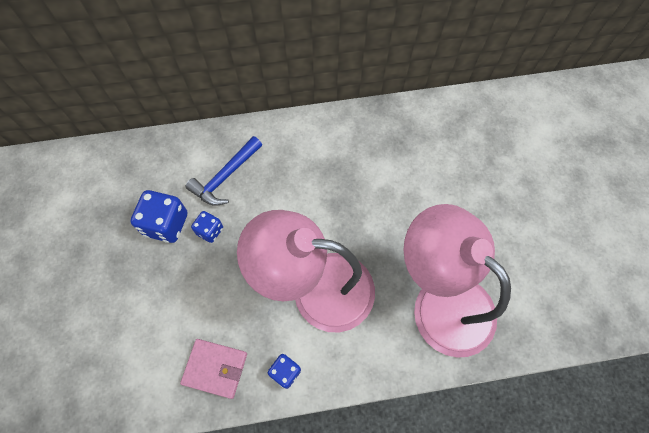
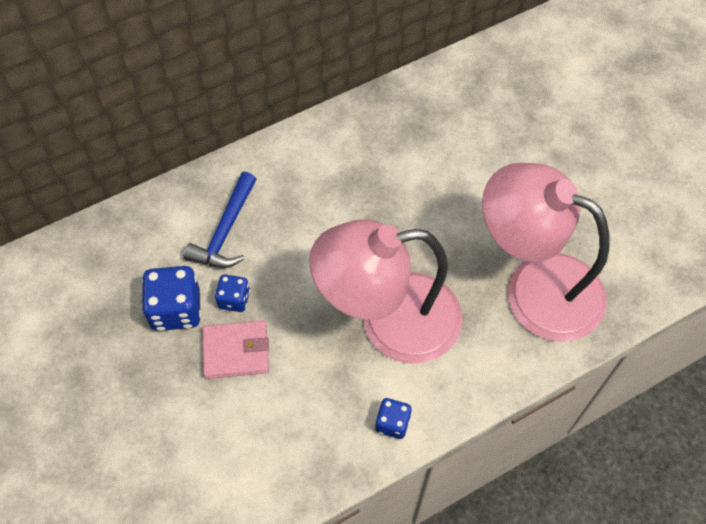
camera: 20 degrees left, 5 degrees down
pink wallet [180,339,247,399] -> pink wallet moved to [202,320,269,379]

